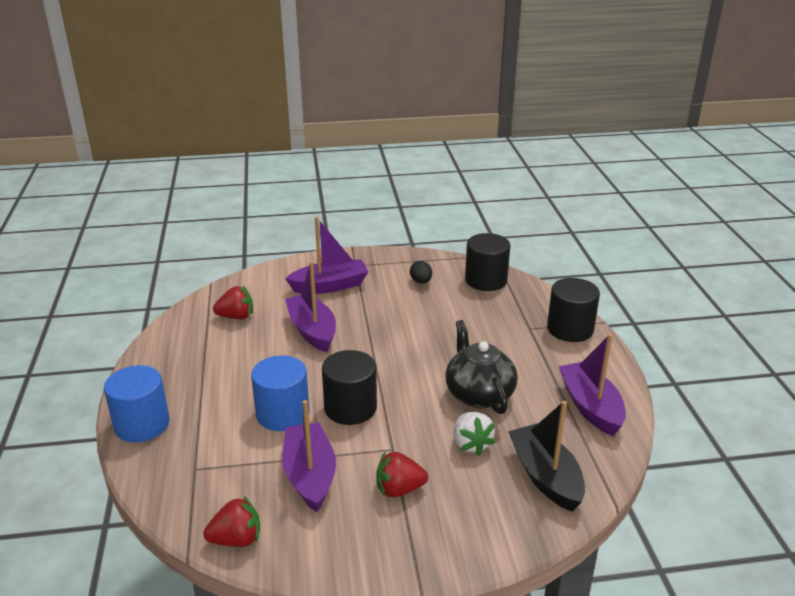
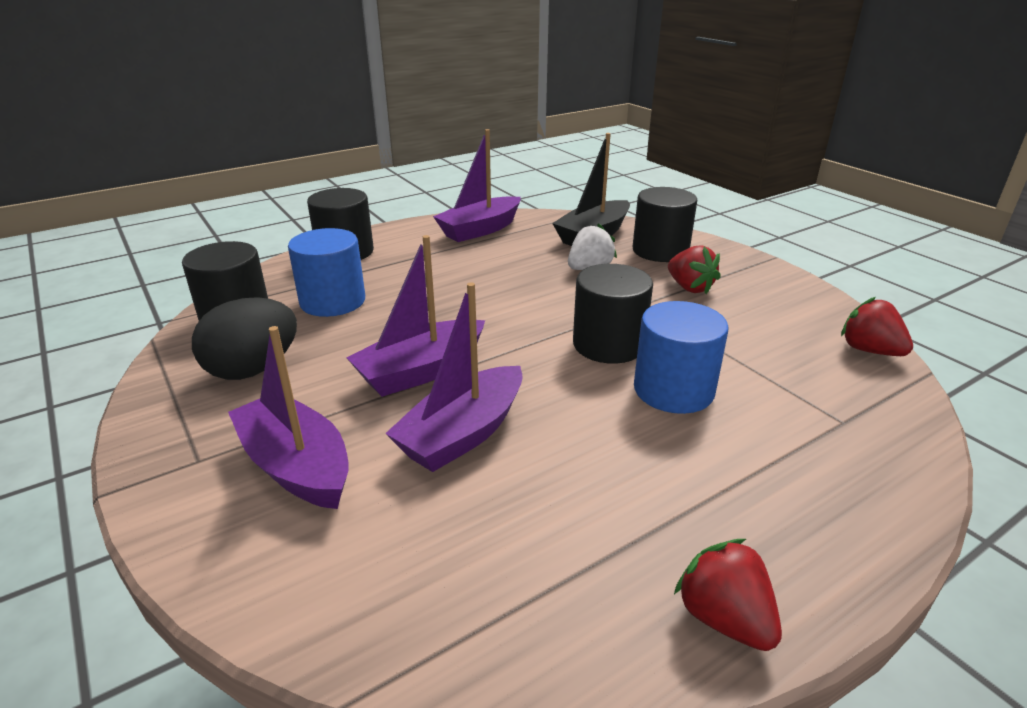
camera: 115 degrees left, 0 degrees up
blue cylinder [104,365,170,442] -> blue cylinder moved to [288,228,365,317]
red strawberry [213,286,253,320] -> red strawberry moved to [674,539,782,651]
purple boat [282,400,336,512] -> purple boat moved to [346,235,485,397]
black egg [410,261,432,284] -> black egg [192,297,297,380], size x1.92
black teapot [445,320,518,414] -> none
none -> black cylinder [633,187,697,262]

